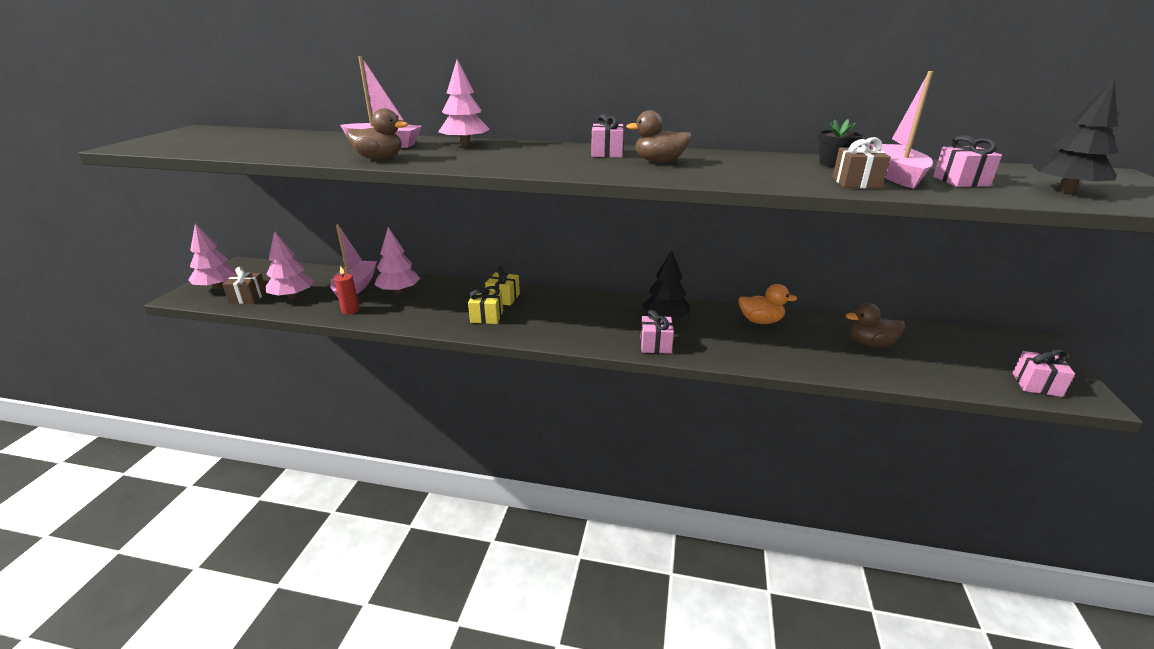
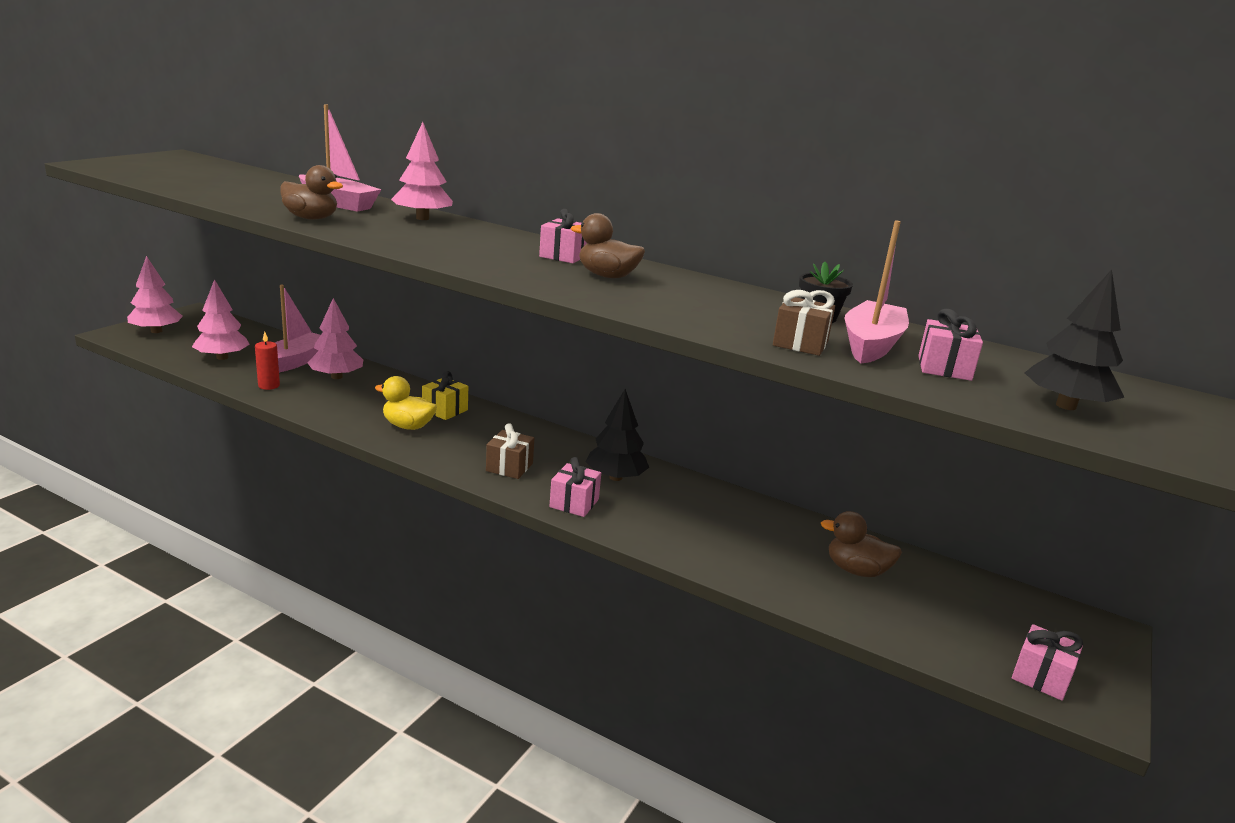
camera: 15 degrees right, 5 degrees down
brown gift [222,267,266,304] -> brown gift moved to [486,423,534,479]
yellow gift [468,286,503,324] -> yellow duck [375,376,437,430]
orange duck [738,284,798,324] -> none

